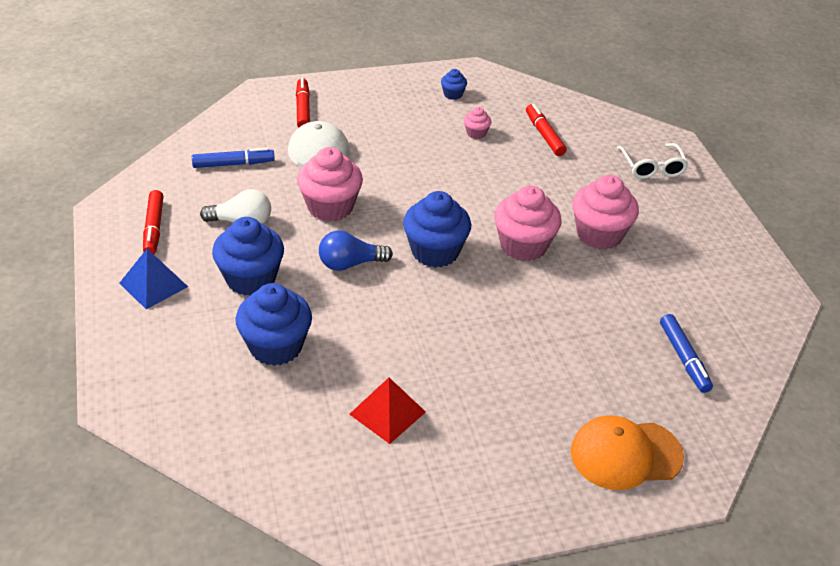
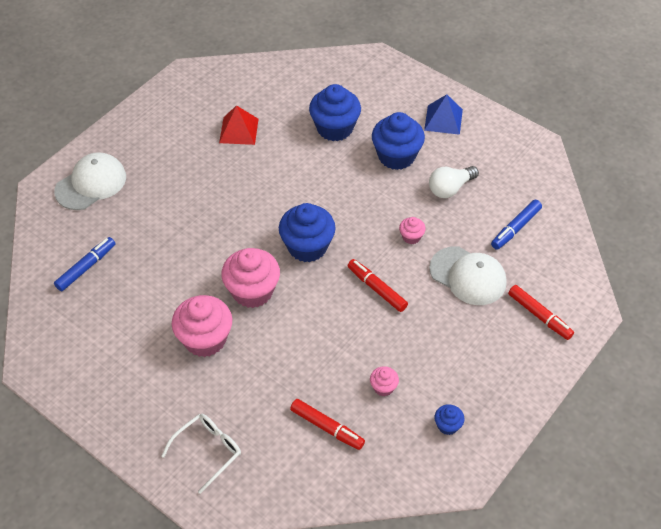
camera: 145 degrees right, 10 degrees up
red marker [143,190,163,254] -> red marker moved to [348,259,408,312]
pink cupcake [297,147,363,221] -> pink cupcake [399,217,426,244], size x0.47
blue light bulb [319,231,393,271] -> none
orange cap [571,416,684,490] -> white cap [54,152,126,210]
white glasses [617,143,689,179] -> white glasses turned 90 degrees clockwise [161,414,241,494]
blue marker [660,314,713,393] -> blue marker turned 90 degrees clockwise [54,237,115,291]

